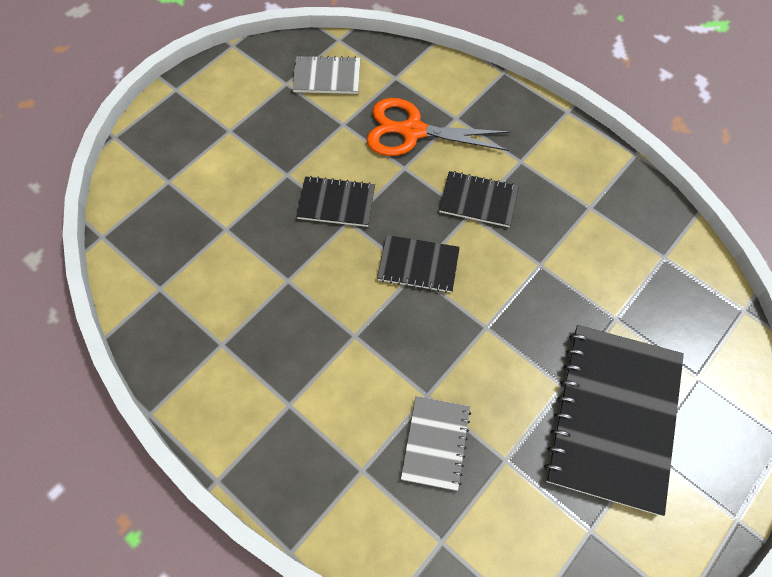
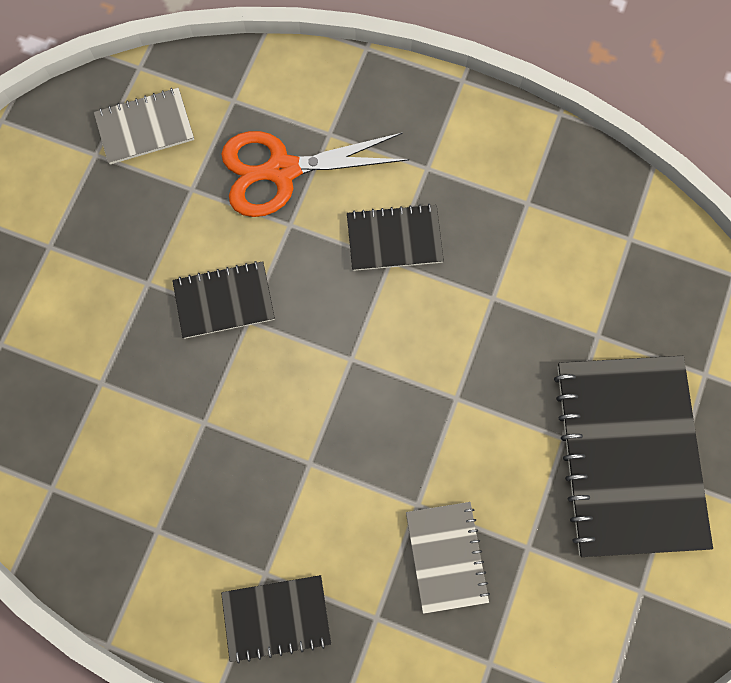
camera: 20 degrees left, 10 degrees up
black notebook [377,235,460,293] -> black notebook moved to [221,575,331,663]

